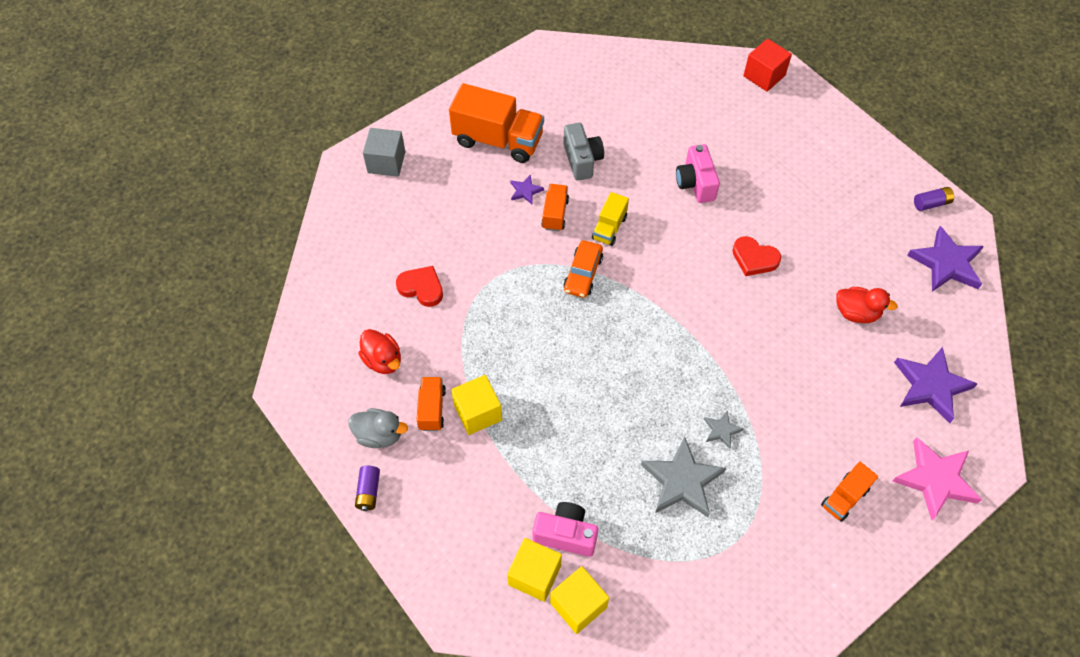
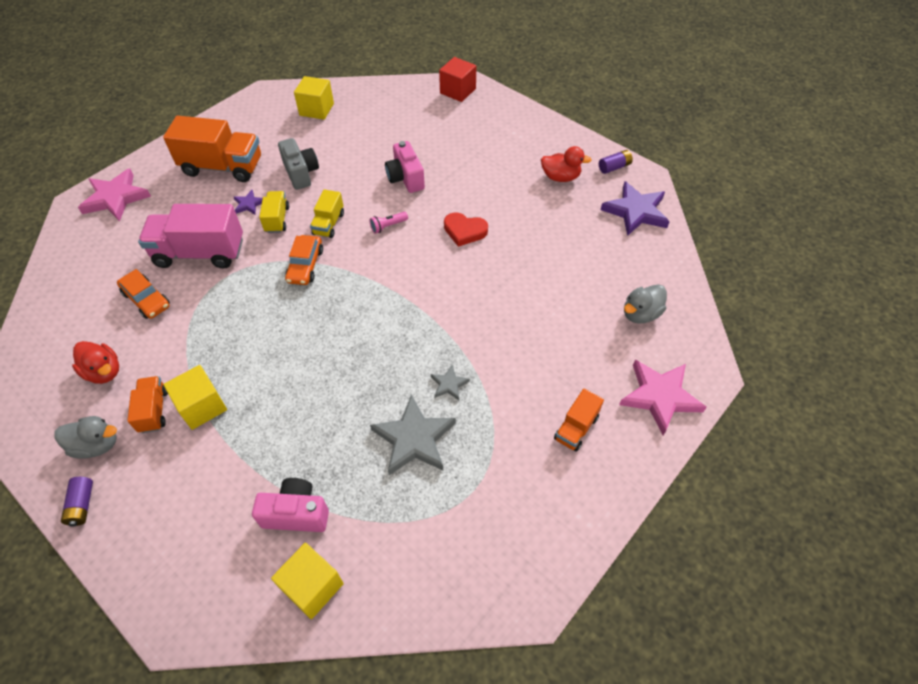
camera: 10 degrees left, 5 degrees down
grey cube [363,128,405,177] -> pink star [78,168,151,221]
red heart [396,266,443,307] -> orange car [117,269,170,319]
yellow cube [507,538,562,602] -> yellow cube moved to [294,76,334,120]
orange truck [541,184,569,231] -> yellow truck [259,191,289,233]
red duck [836,287,898,323] -> red duck moved to [541,146,592,182]
purple star [894,347,978,423] -> grey duck [624,284,667,324]
none -> pink truck [138,204,243,269]
none -> pink flashlight [370,212,408,234]

